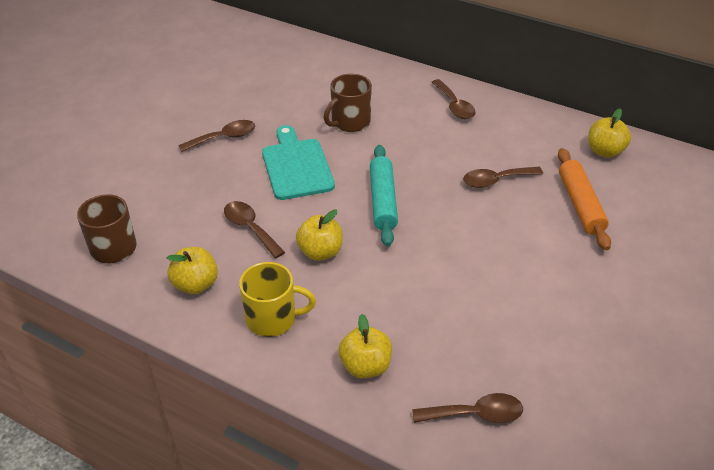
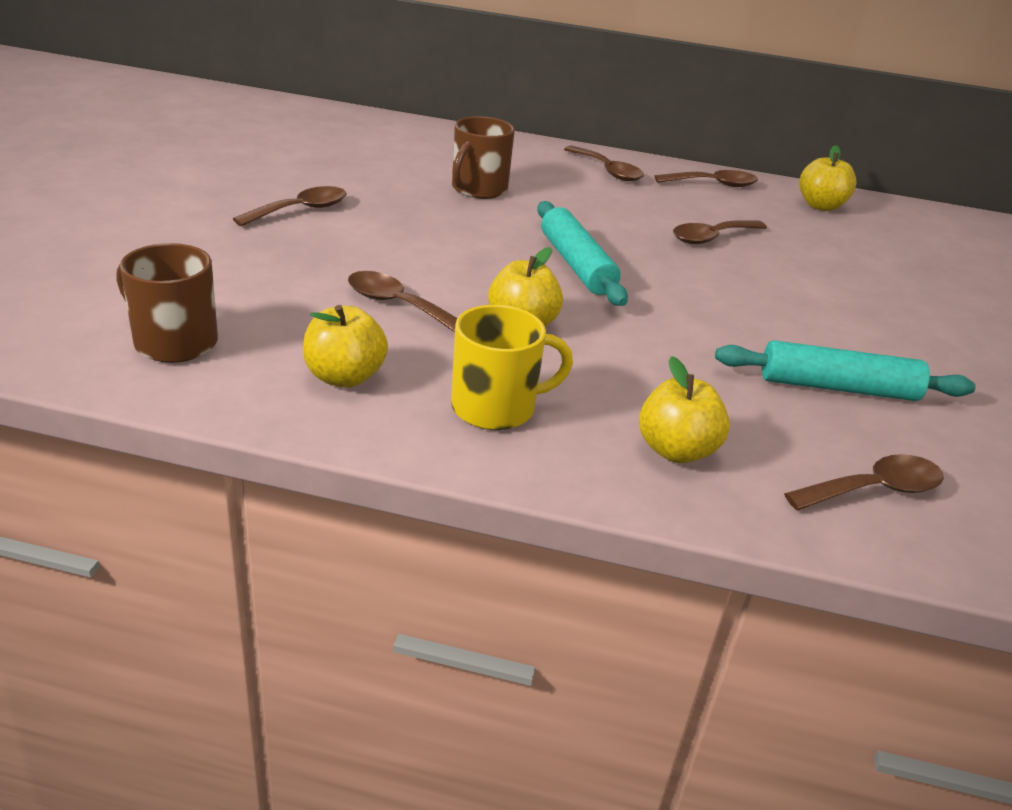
camera: 20 degrees left, 10 degrees down
turquoise cutting board [262,125,335,200] -> none
orange rolling pin [558,148,611,250] -> none
none -> brown spoon [655,170,758,187]
none -> turquoise rolling pin [715,340,976,401]

